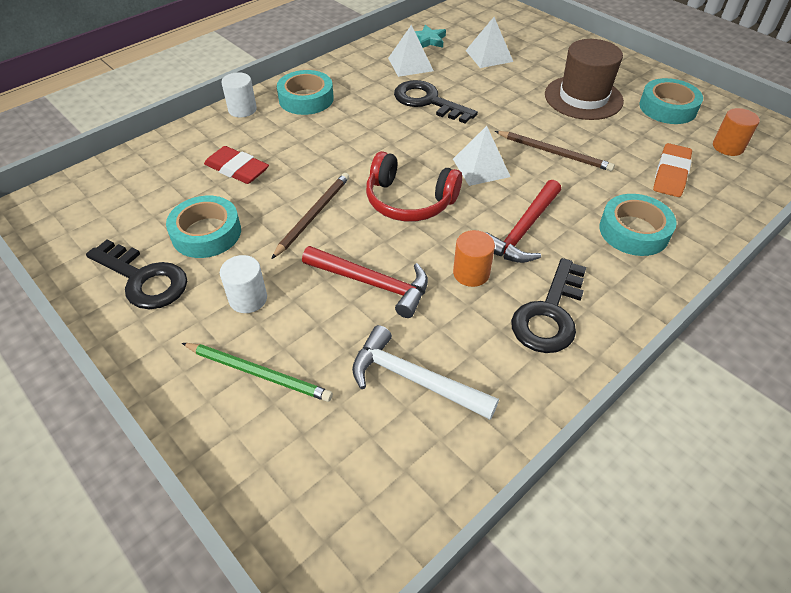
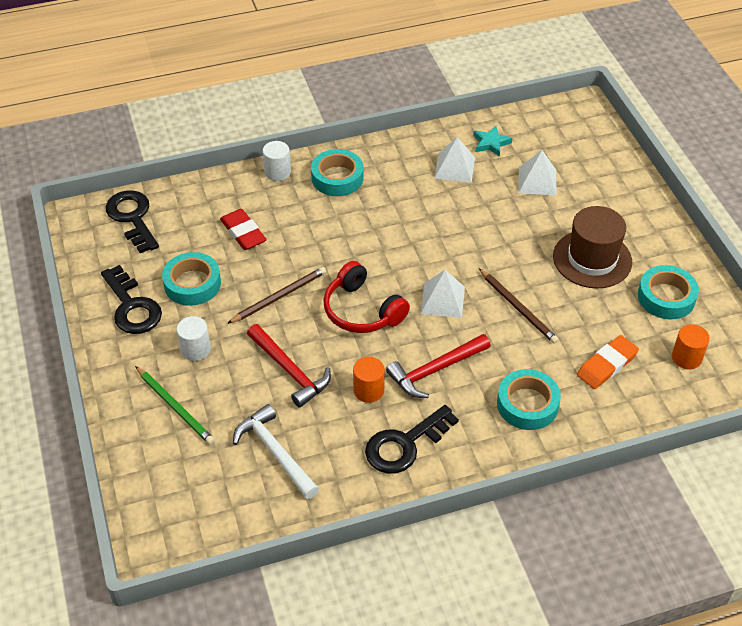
camera: 25 degrees right, 0 degrees up
black key [394,80,478,124] -> black key moved to [106,190,159,253]

